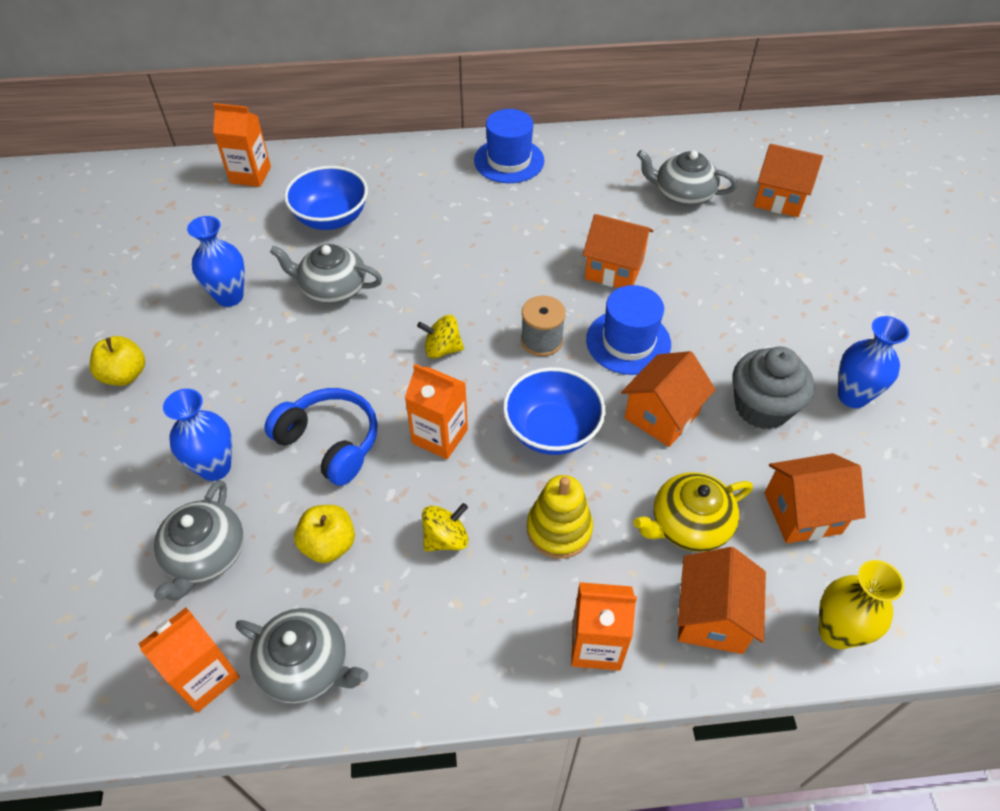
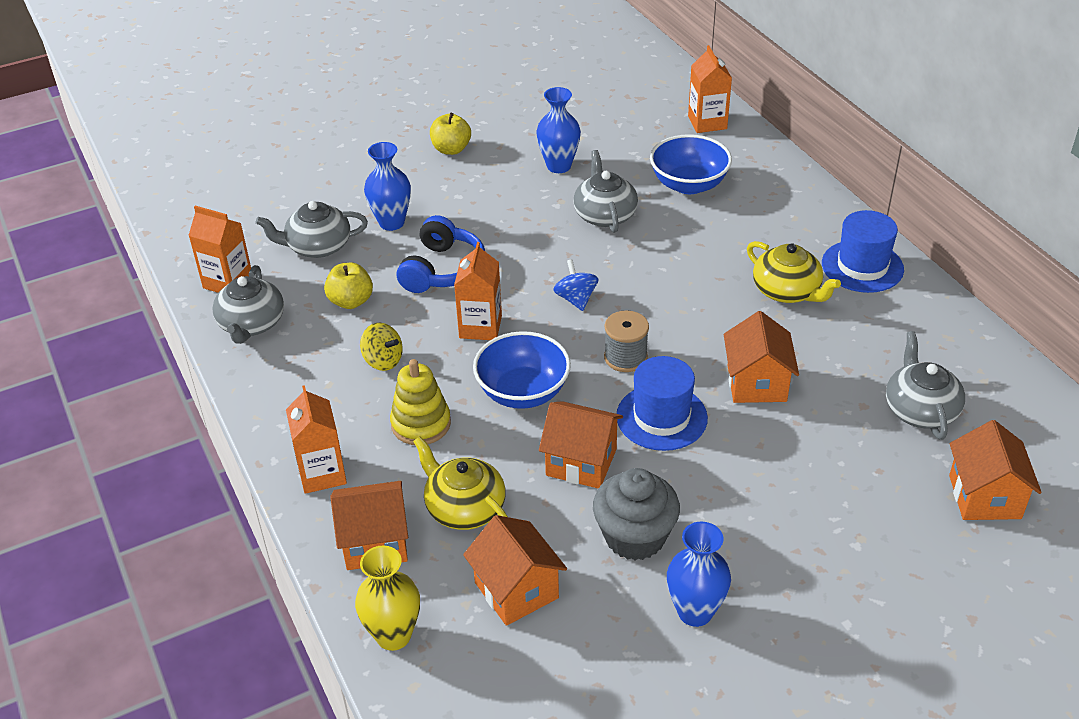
camera: 70 degrees right, 10 degrees down
yellow spinning top [417,315,464,359] -> blue spinning top [553,259,599,311]
none -> yellow teapot [747,241,841,303]

